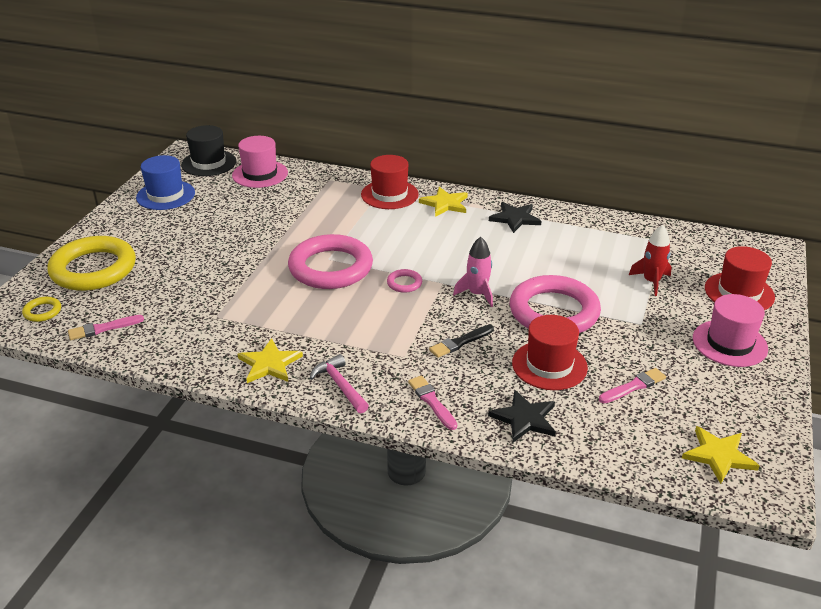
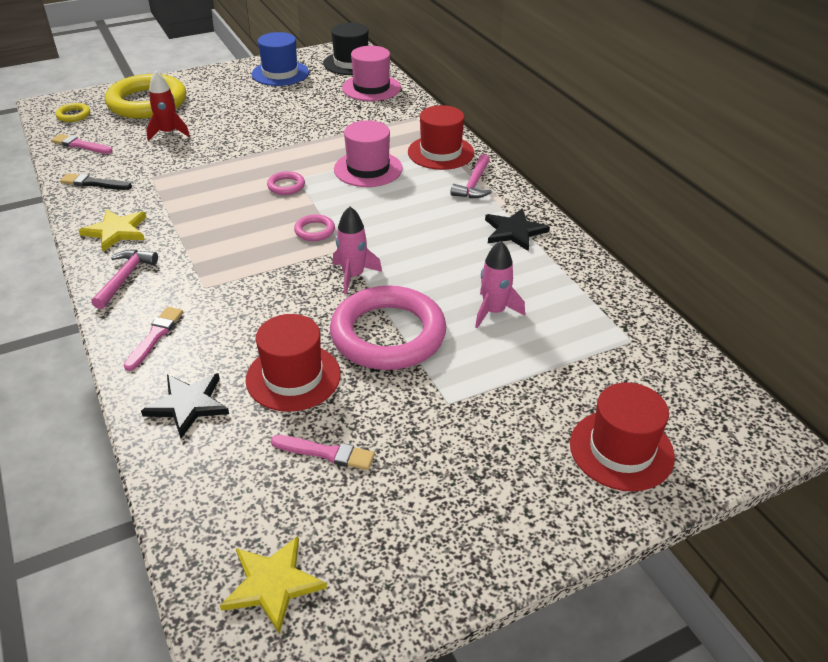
camera: 45 degrees right, 5 degrees up
pink ring [288,234,373,289] -> pink ring [267,171,305,195], size x0.41
yellow star [419,187,468,217] -> pink hammer [450,154,492,198]
black brush [429,325,494,358] -> black brush moved to [60,173,132,190]
red rocket [629,225,672,296] -> red rocket moved to [146,71,190,141]
pink hat [693,294,768,367] -> pink hat moved to [334,120,403,187]
none -> pink rocket [475,241,525,328]

